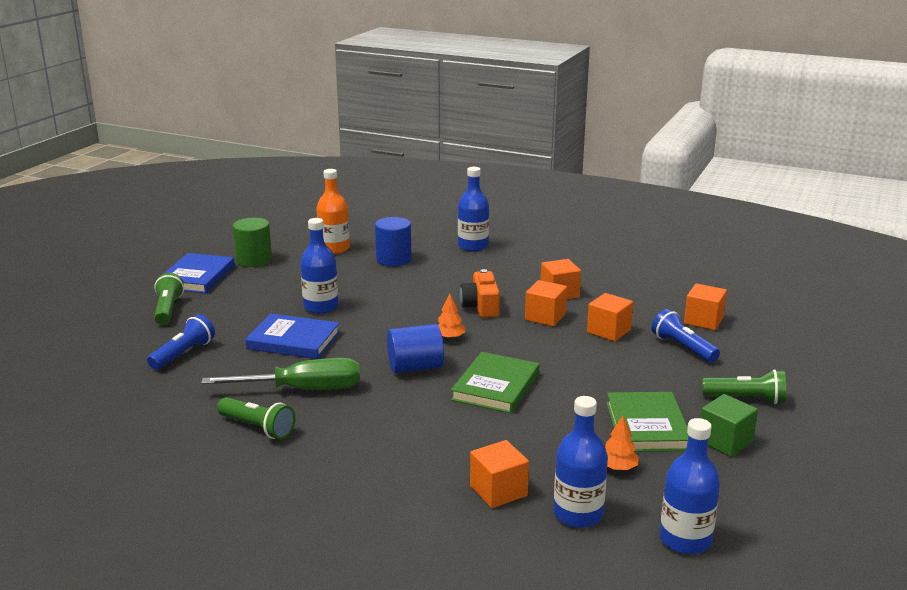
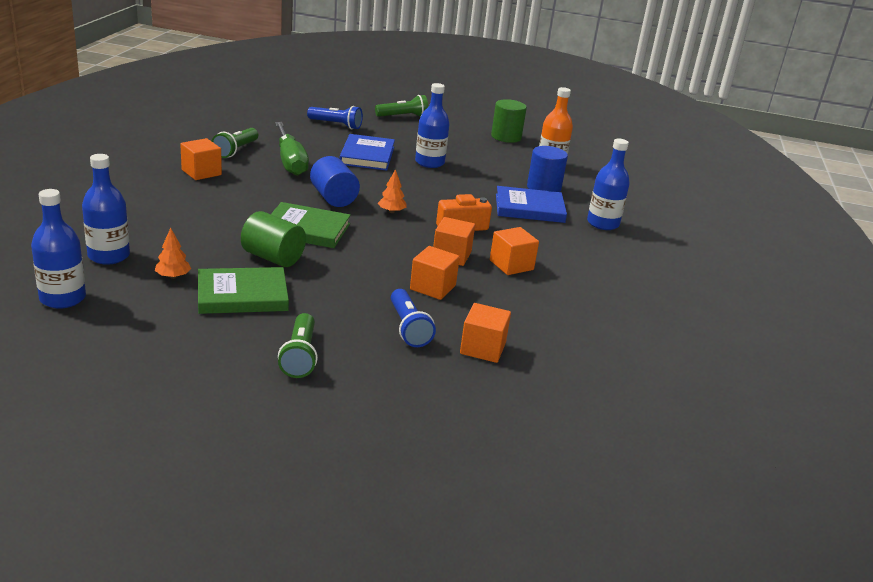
camera: 75 degrees right, 5 degrees up
blue book [165,253,235,293] -> blue book moved to [496,186,567,223]
orange cube [470,440,529,508] -> orange cube moved to [180,138,222,180]
blue flashlight [652,309,720,363] -> blue flashlight turned 120 degrees clockwise [391,289,436,347]
green cube [701,394,758,457] -> none
none -> green cylinder [241,211,306,267]

